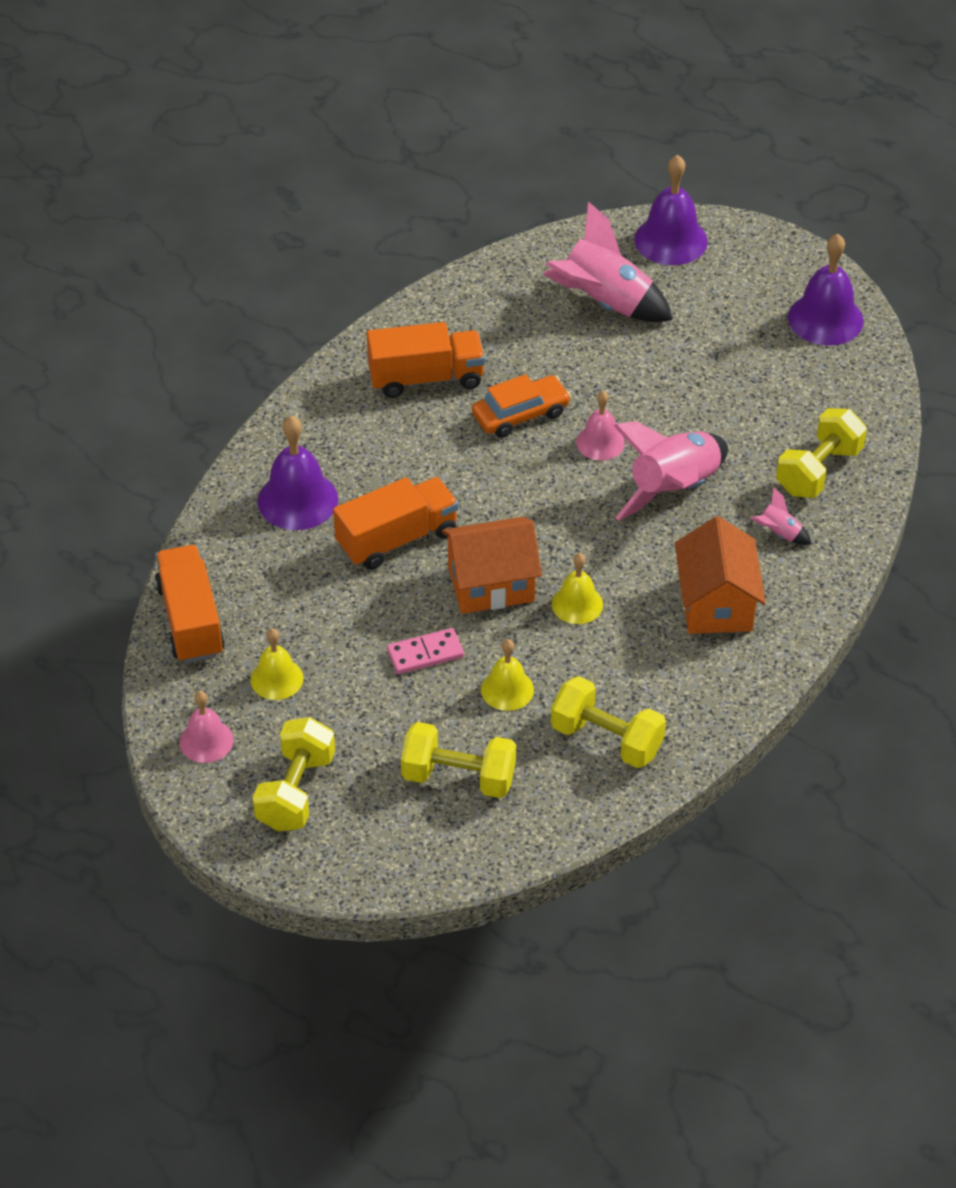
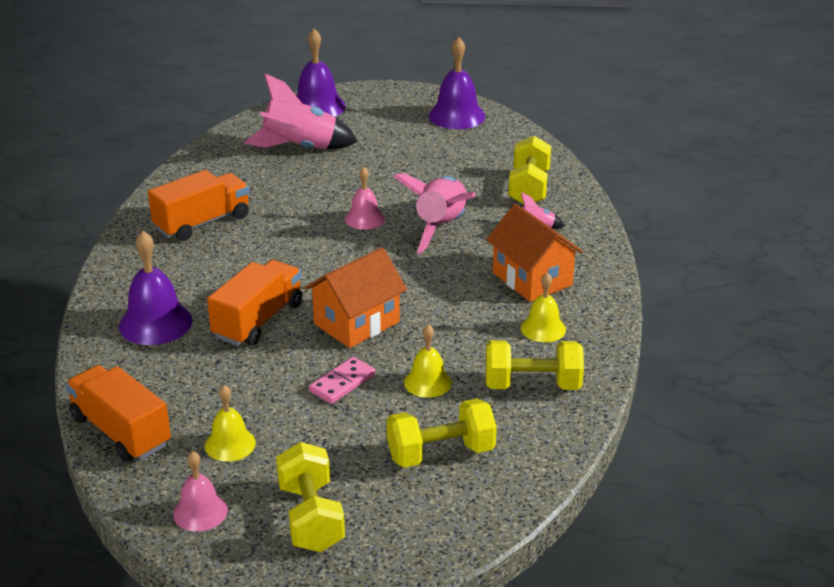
camera: 30 degrees left, 15 degrees down
orange car [472,374,571,438] -> none
yellow bell [552,553,603,624] -> yellow bell moved to [521,273,566,342]

